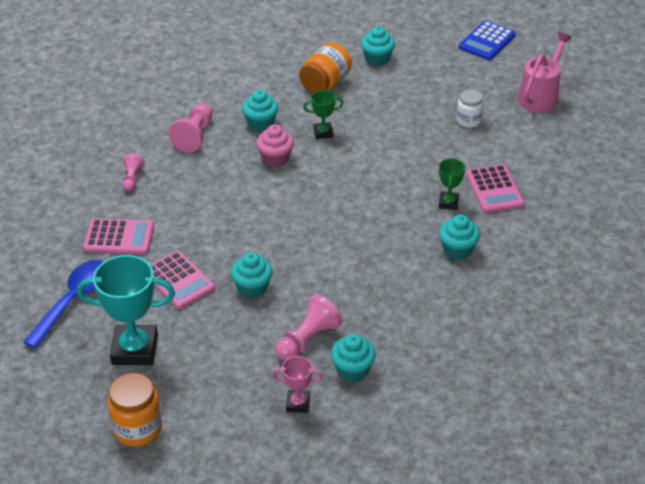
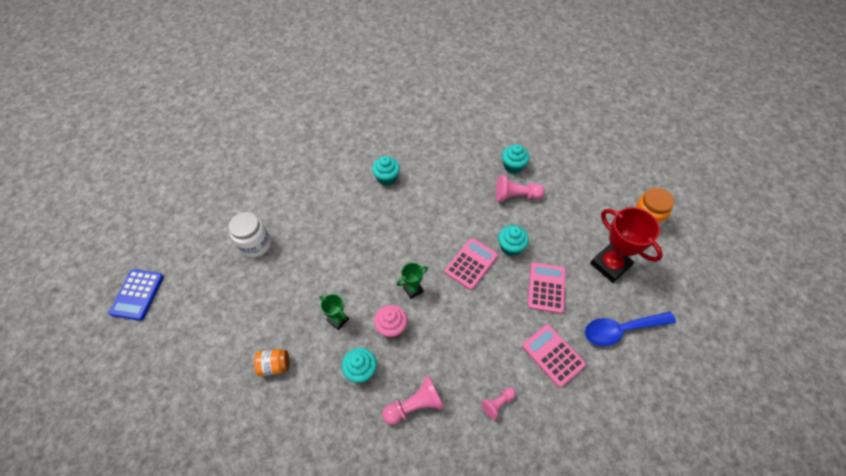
camera: 130 degrees left, 15 degrees up
turquoise trophy [77,255,175,365] -> red trophy [590,207,663,283]
pink trophy [272,356,323,413] -> none
orange jar [299,42,352,93] -> orange jar [254,349,290,376], size x0.65
turquoise cupcake [361,26,395,66] -> none
green trophy [439,158,465,210] -> green trophy moved to [397,263,428,299]
white jar [457,90,483,128] -> white jar [229,212,271,258], size x1.54
blue calculator [459,21,516,60] -> blue calculator turned 105 degrees clockwise [109,269,164,321]
pink calculator [466,164,524,213] -> pink calculator moved to [445,238,498,290]
pink watering can [518,32,572,113] -> none

